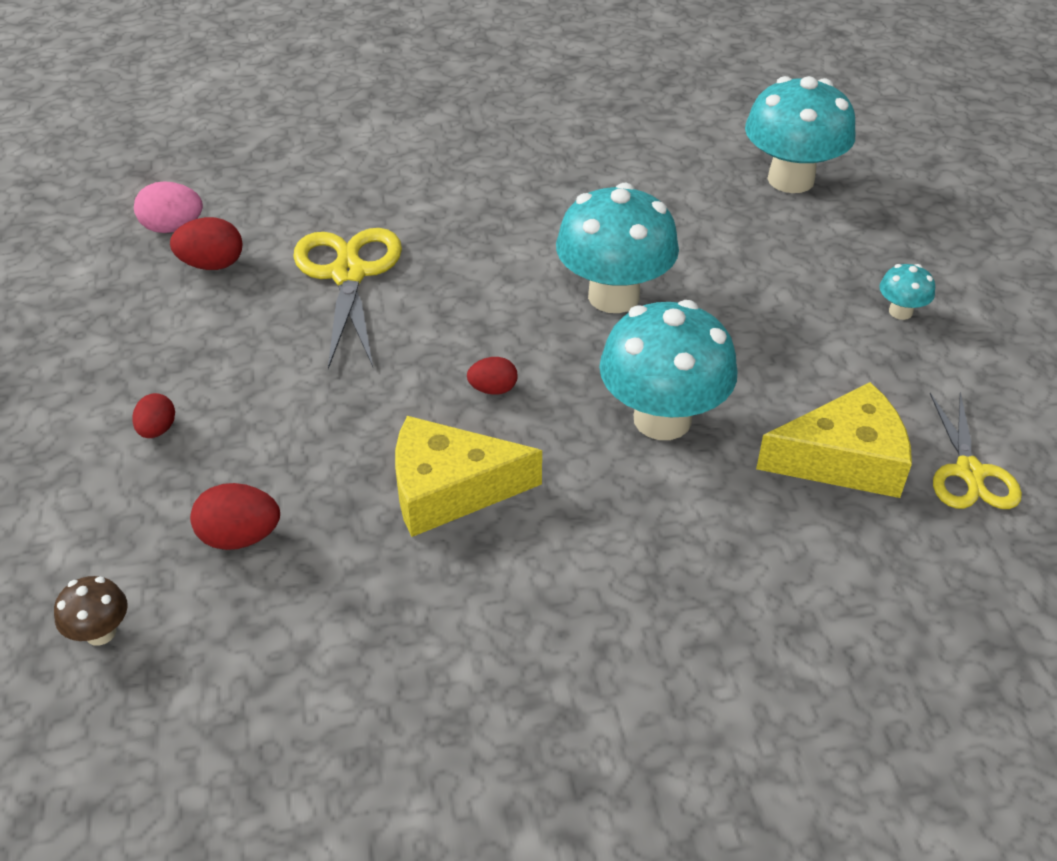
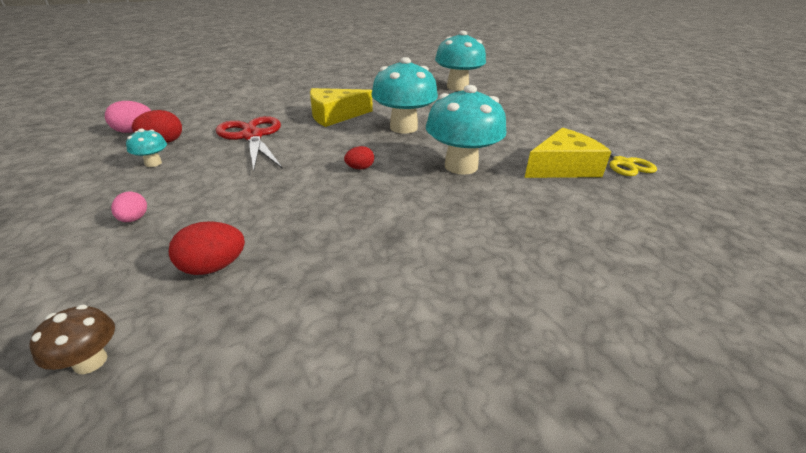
camera: 20 degrees left, 10 degrees down
red egg [132,393,175,438] -> pink egg [111,192,147,222]
yellow scissors [293,228,402,369] -> red scissors [216,116,283,171]
yellow cheese [395,416,542,537] -> yellow cheese moved to [310,88,373,127]
turquoise mushroom [879,264,935,320] -> turquoise mushroom moved to [126,129,167,167]

